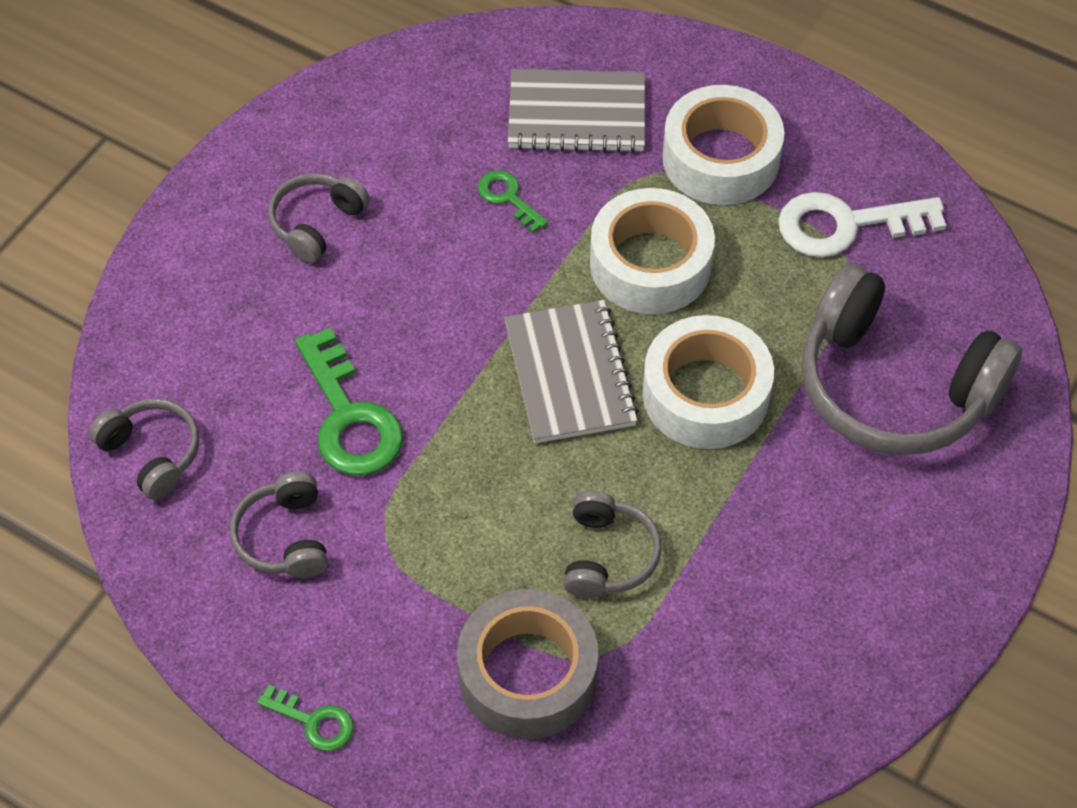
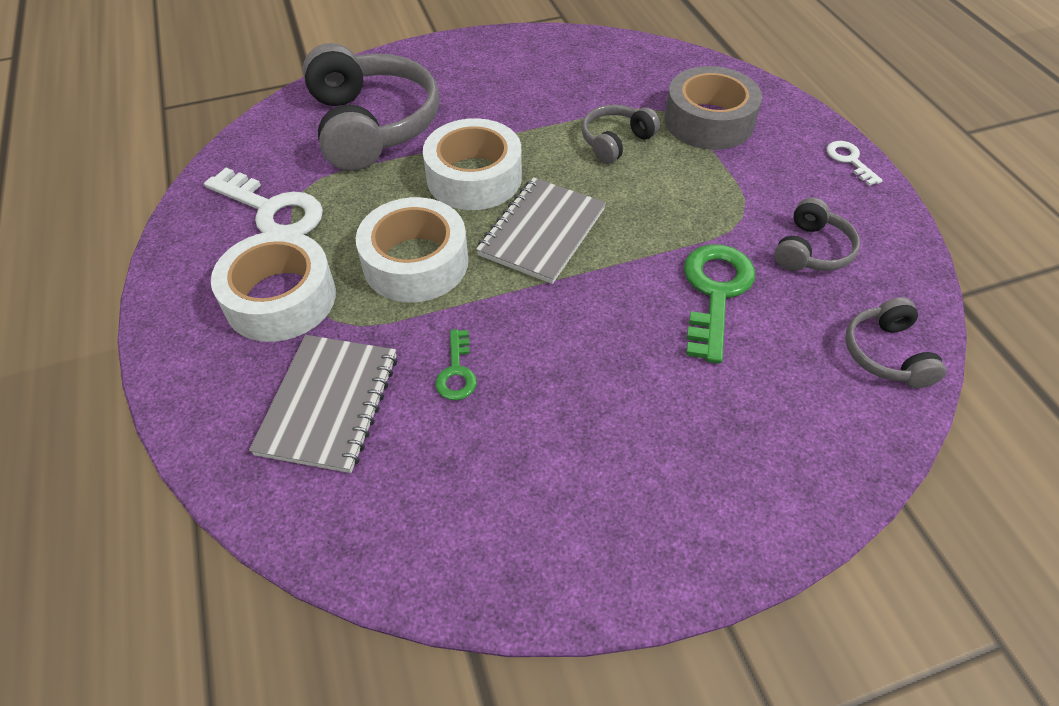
camera: 140 degrees left, 5 degrees down
green key [257,685,354,751] -> white key [827,141,883,186]
grey headphones [268,173,370,263] -> none
grey notebook [508,69,645,153] -> grey notebook turned 60 degrees clockwise [249,335,397,473]

